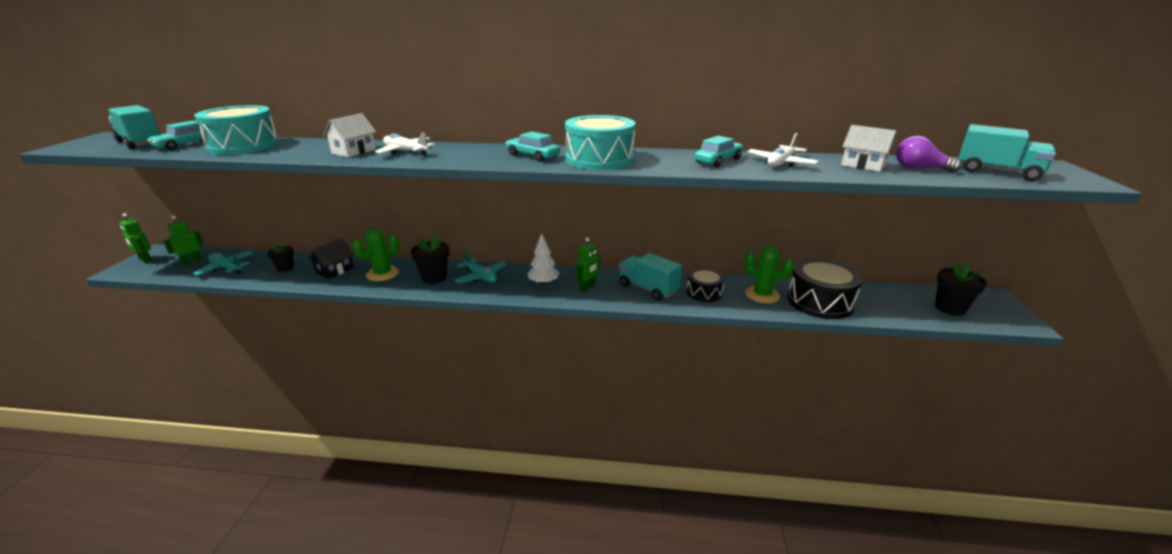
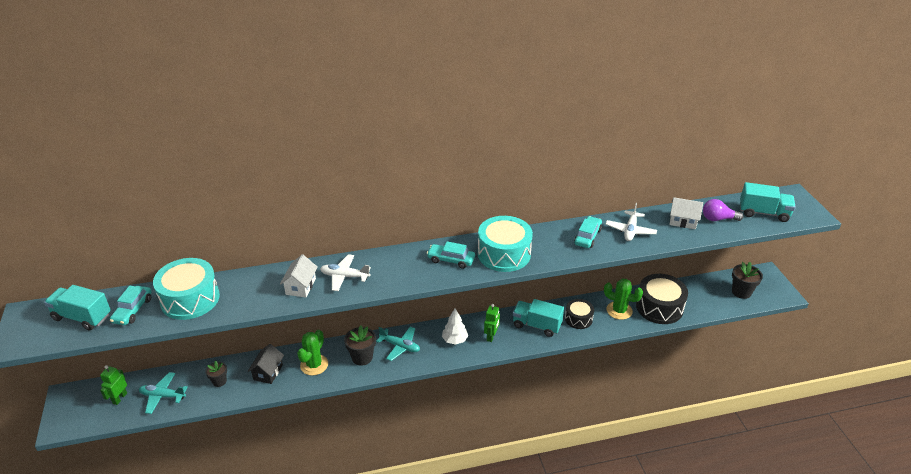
camera: 20 degrees left, 10 degrees up
green robot [119,213,152,263] -> none

